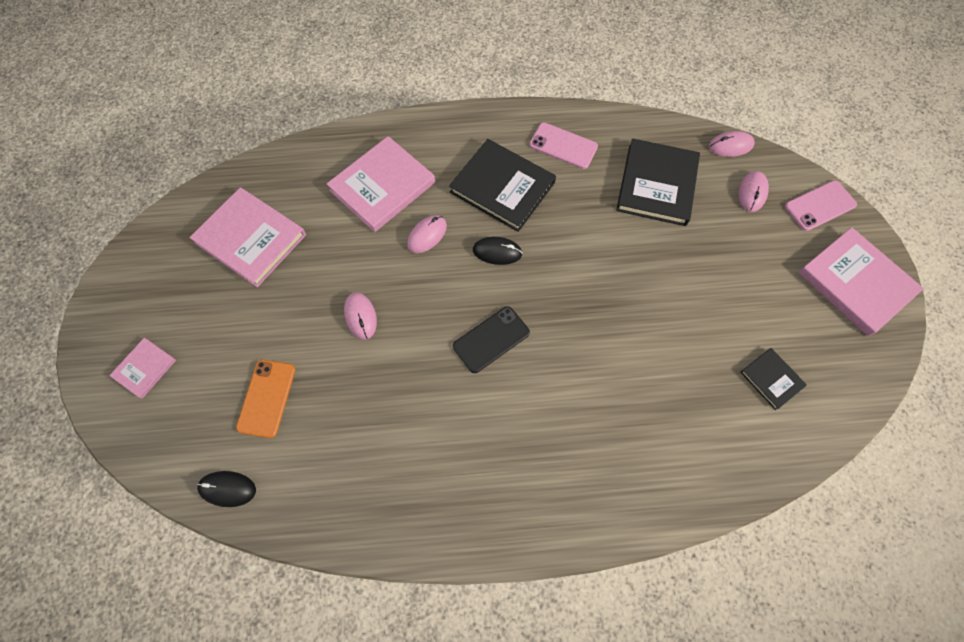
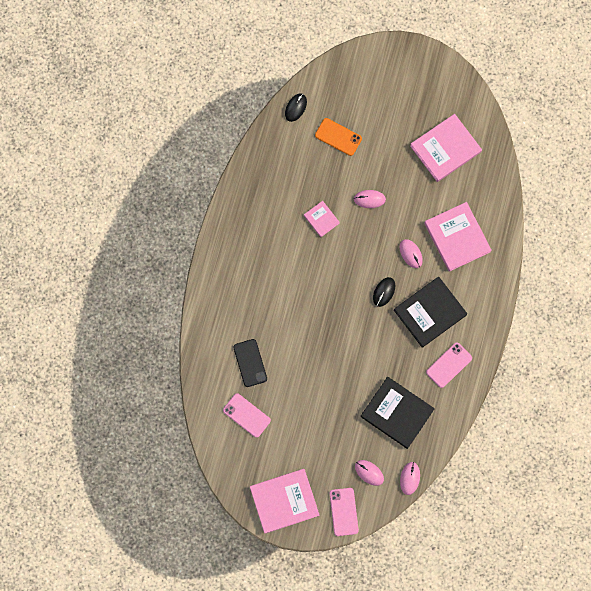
camera: 110 degrees right, 10 degrees up
pink book [109,338,176,399] -> pink book moved to [304,201,340,237]
black phone [453,306,530,373] -> black phone moved to [233,339,267,387]
black book [740,348,807,410] -> pink phone [223,393,271,438]

